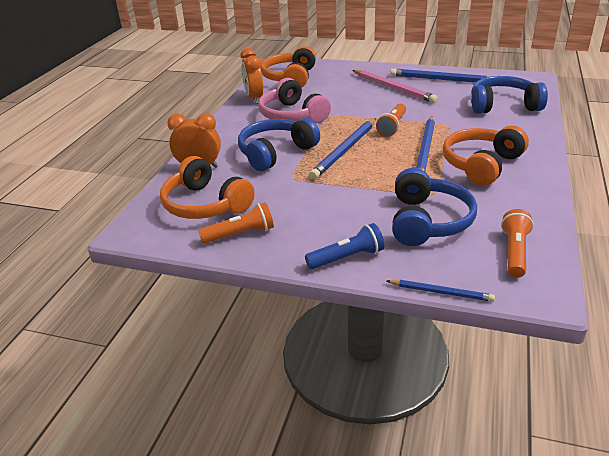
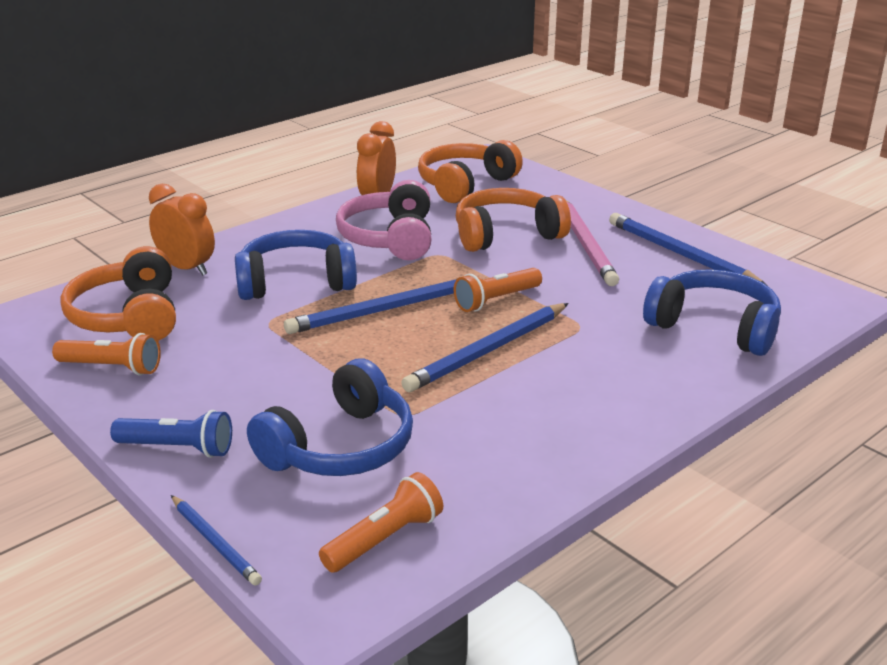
camera: 30 degrees right, 5 degrees down
orange headphones [443,126,529,186] -> orange headphones moved to [456,188,571,252]

